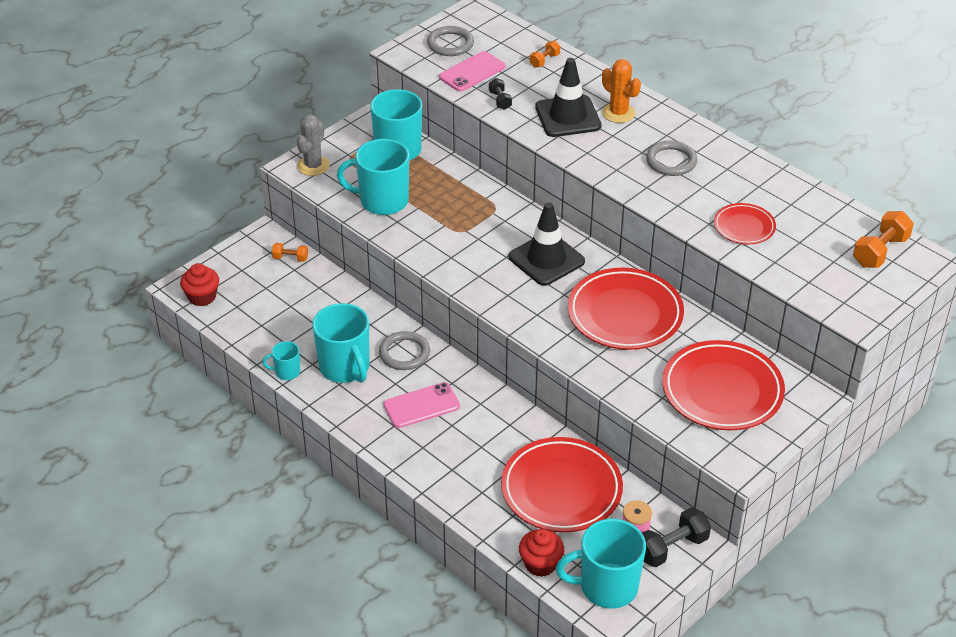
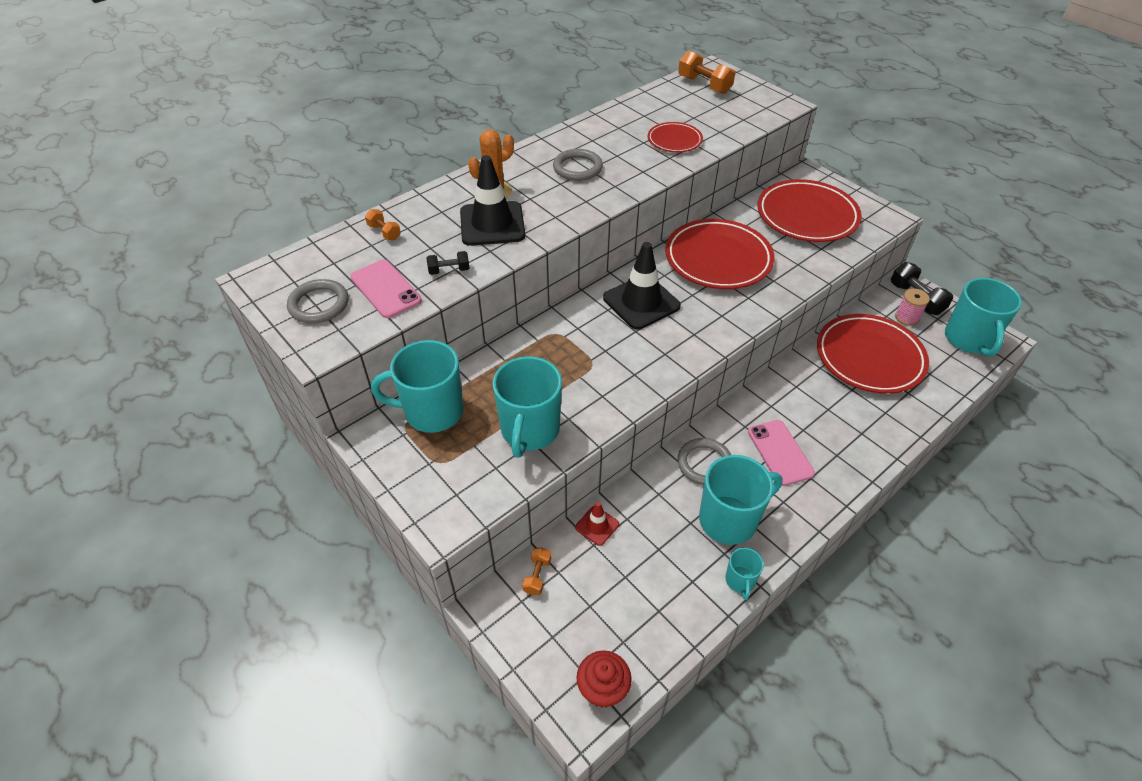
camera: 85 degrees left, 5 degrees up
grey cactus [297,115,330,176] -> none
red cupcake [519,529,564,577] -> none
none -> red traffic cone [575,502,619,546]

